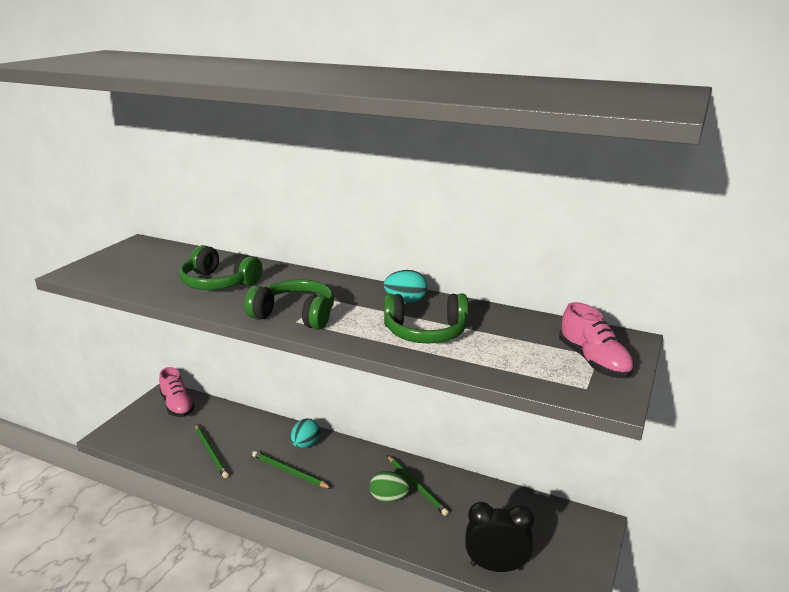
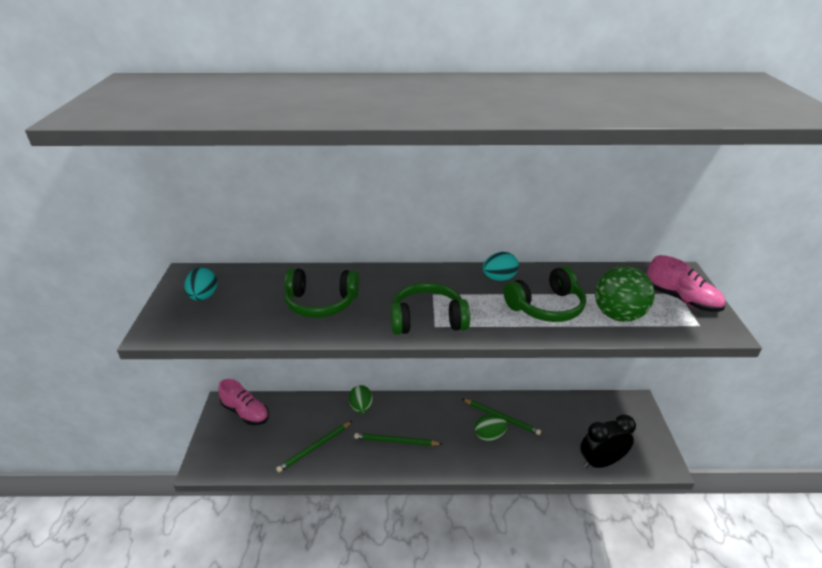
camera: 25 degrees left, 10 degrees up
green pencil [195,424,229,478] -> green pencil turned 105 degrees clockwise [276,421,352,473]
turquoise egg [291,419,320,448] -> turquoise egg moved to [184,268,217,301]
none -> green egg [349,385,373,413]
none -> green ball [595,266,655,322]

